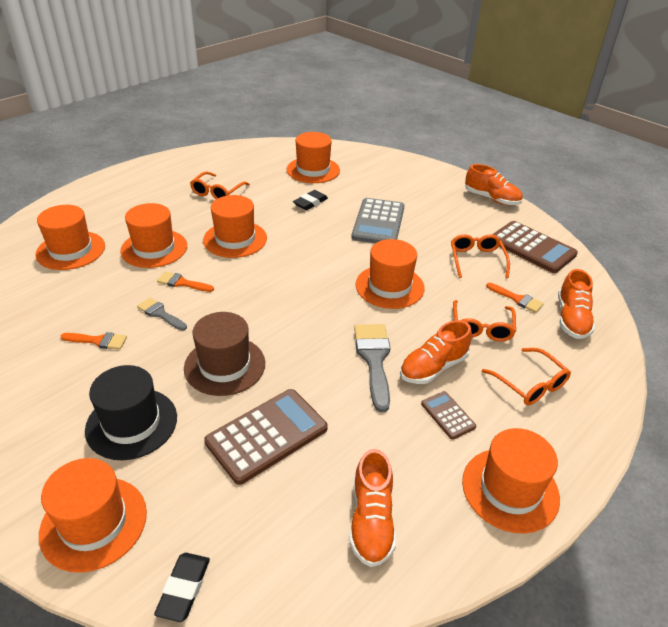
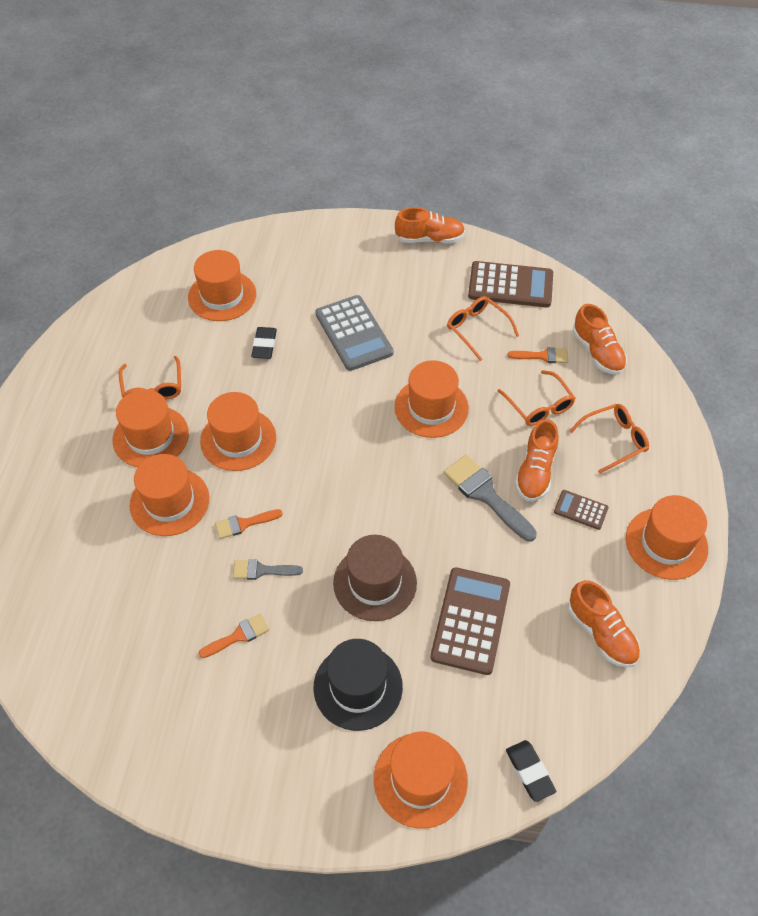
camera: 35 degrees left, 15 degrees up
orange hat [36,205,105,270] -> orange hat moved to [113,389,189,467]
orange glasses [482,348,571,405] -> orange glasses turned 45 degrees counterclockwise [570,404,649,474]

